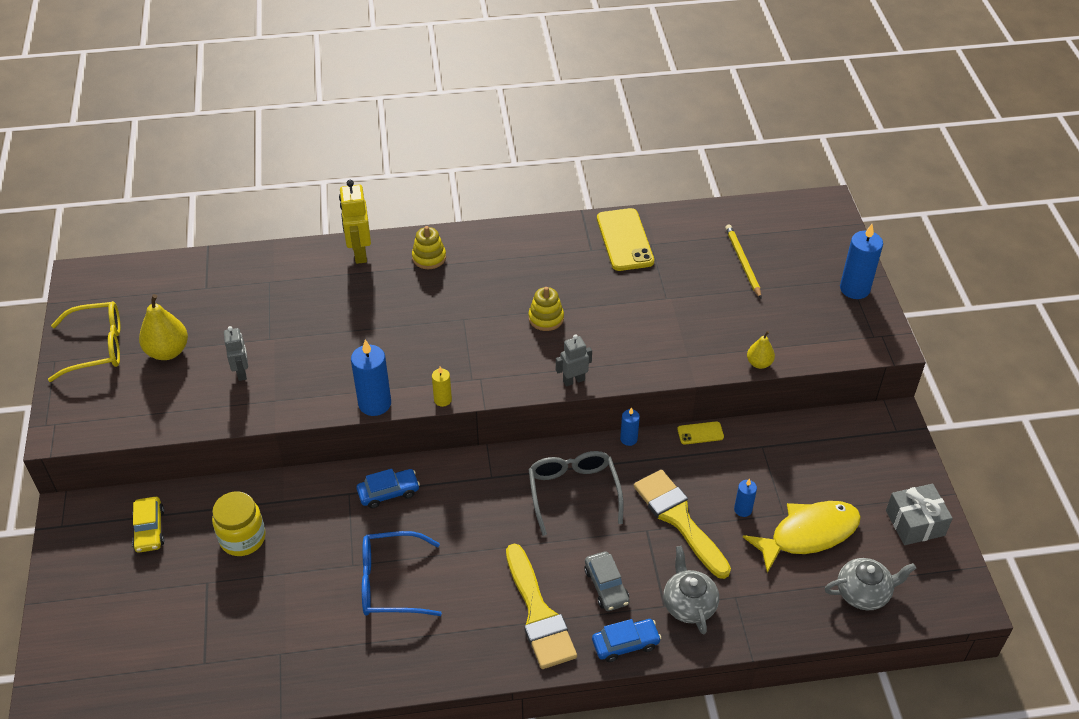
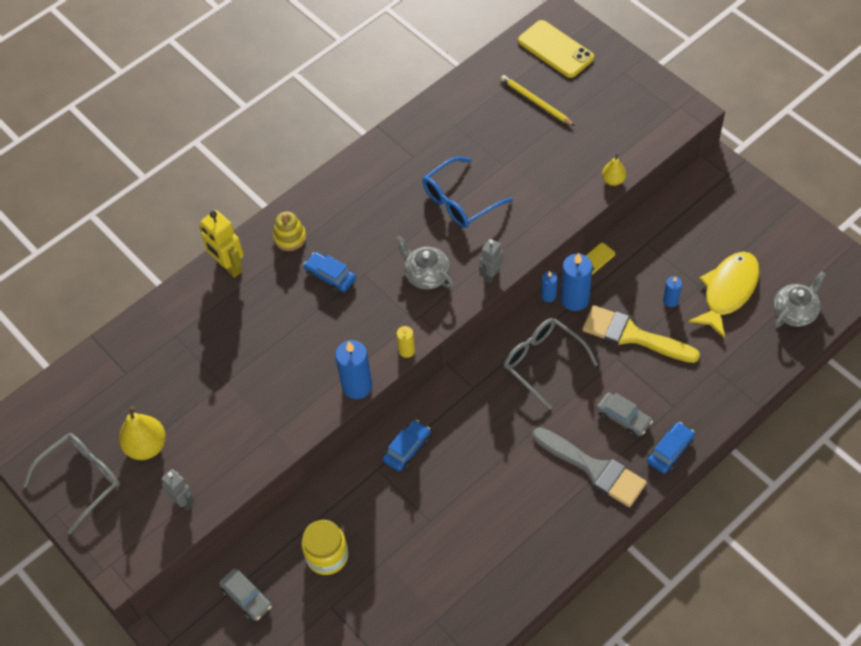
camera: 30 degrees left, 10 degrees up
yellow glasses [48,301,120,382] -> grey glasses [23,433,120,534]
yellow car [132,497,164,553] -> grey car [219,568,272,621]
grey robot [224,326,248,381] -> grey robot moved to [161,469,195,511]
blue glasses [362,531,442,616] -> blue glasses moved to [423,157,513,228]
yellow brush [506,544,577,669] -> grey brush [533,427,647,507]
yellow stacking toy [529,287,564,331] -> none
yellow phone [597,208,654,271] -> yellow phone moved to [518,20,594,78]
grey teapot [663,546,719,634] -> grey teapot moved to [396,236,454,289]
blue candle [840,224,883,299] -> blue candle moved to [561,253,593,311]
grey gift [886,484,953,545] -> none
none -> blue car [303,252,356,293]

